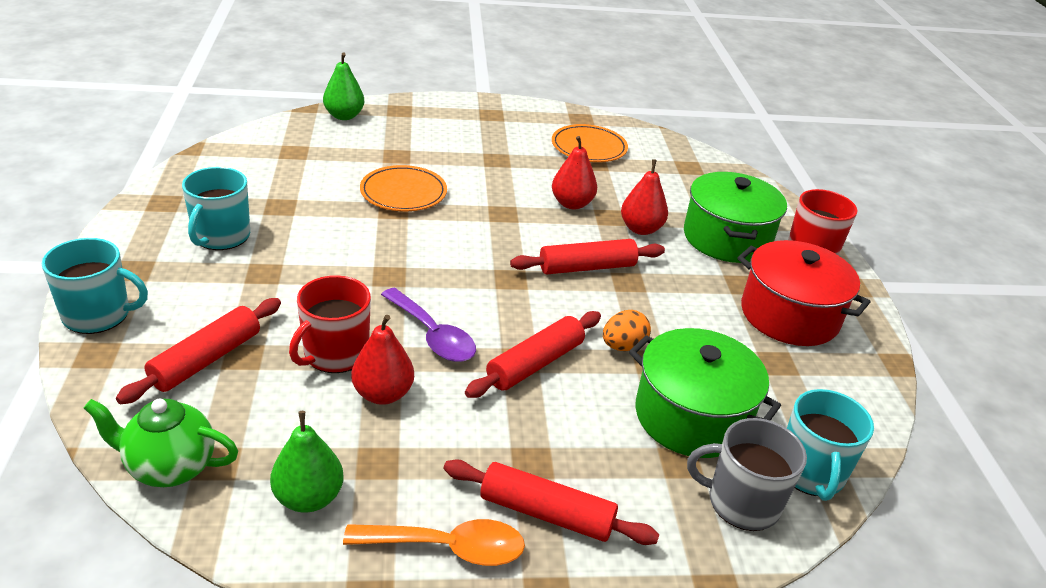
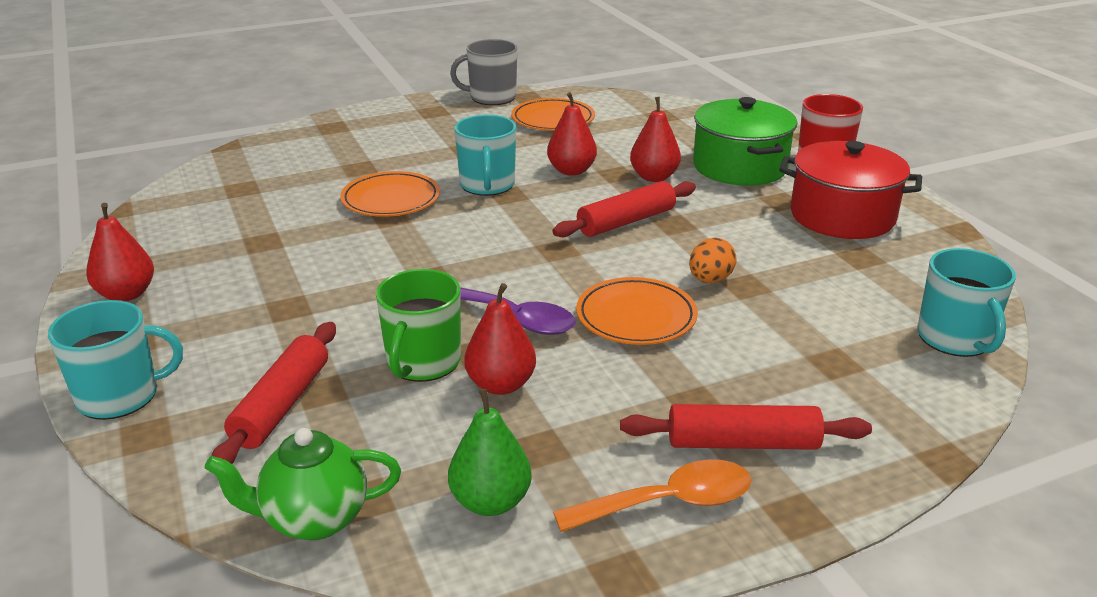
camera: 15 degrees left, 5 degrees down
turquoise mug [182,167,250,250] -> turquoise mug moved to [454,115,516,196]
red mug [289,275,371,373] -> green mug [376,269,461,382]
green pear [323,53,365,120] -> none
red rolling pin [465,311,601,398] -> orange plate [576,277,698,345]
green pot [629,328,781,458] -> none
grey mug [687,418,807,531] -> grey mug moved to [450,39,517,105]
none -> red pear [86,203,154,301]

